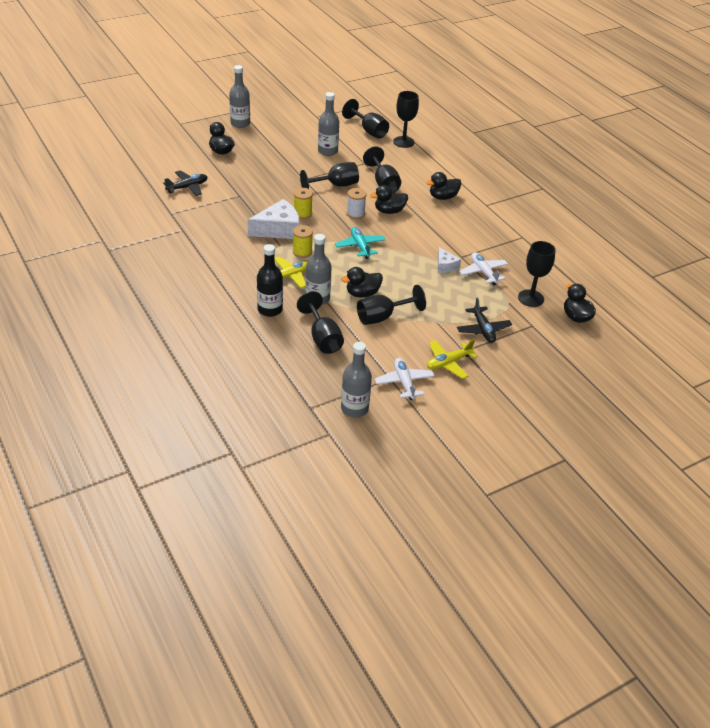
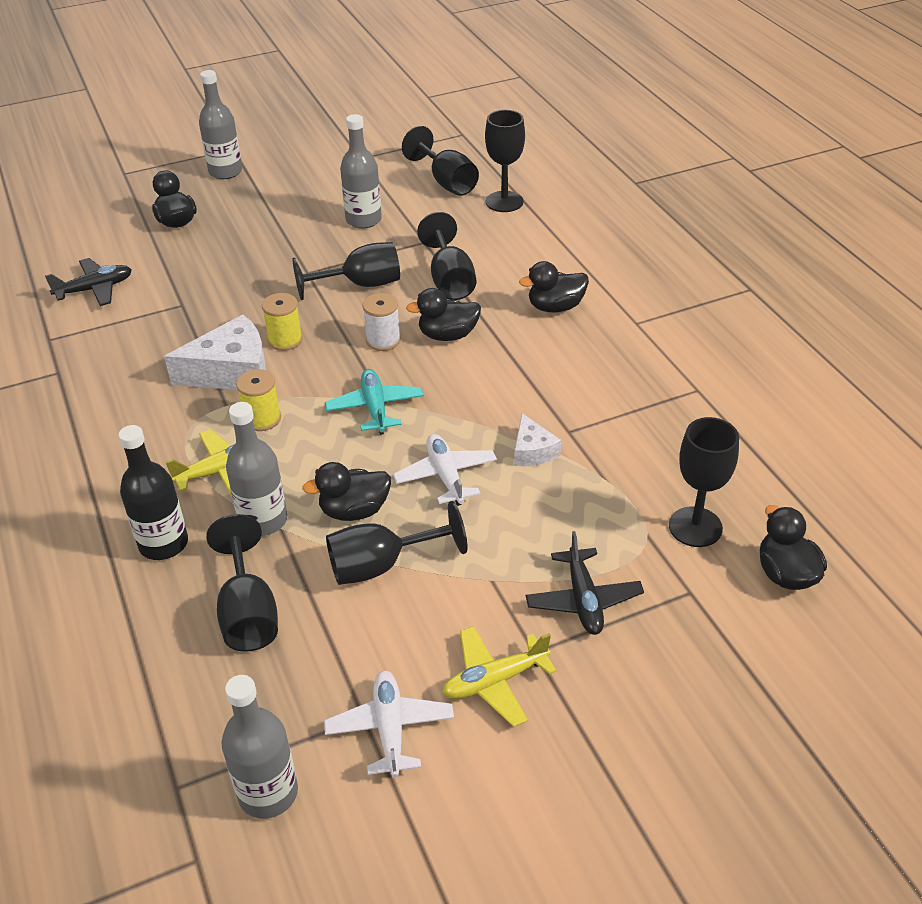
camera: 10 degrees right, 0 degrees up
white plane [459,253,508,285] -> white plane moved to [393,434,497,506]

